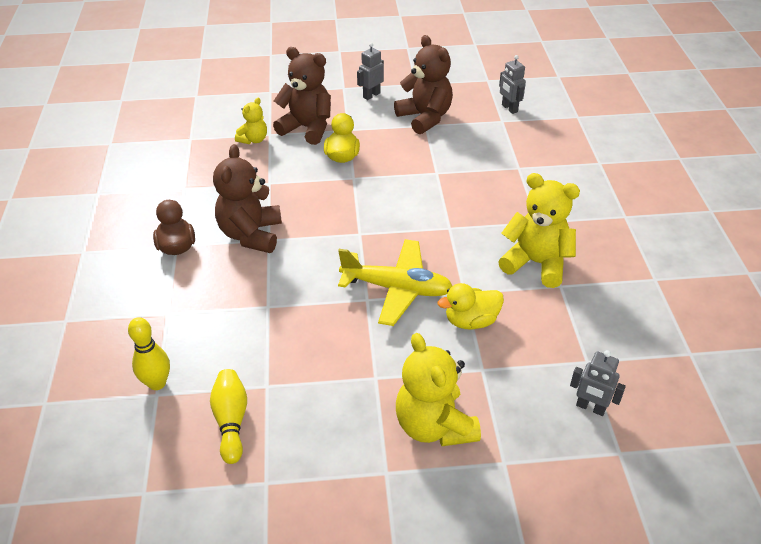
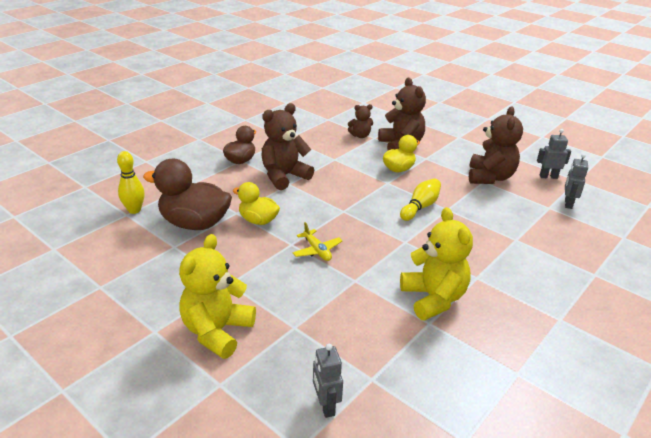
camera: 45 degrees right, 10 degrees down
yellow bowling pin [210,369,247,464] -> yellow bowling pin moved to [400,178,441,221]
yellow teddy bear [235,98,267,144] -> brown teddy bear [348,104,373,138]
yellow plane [338,239,452,326] -> yellow plane [293,222,342,261], size x0.53
grey robot [357,43,384,100] -> grey robot moved to [537,129,571,179]
yellow duck [438,283,504,329] -> yellow duck moved to [233,182,280,225]
none -> brown duck [143,159,232,230]

